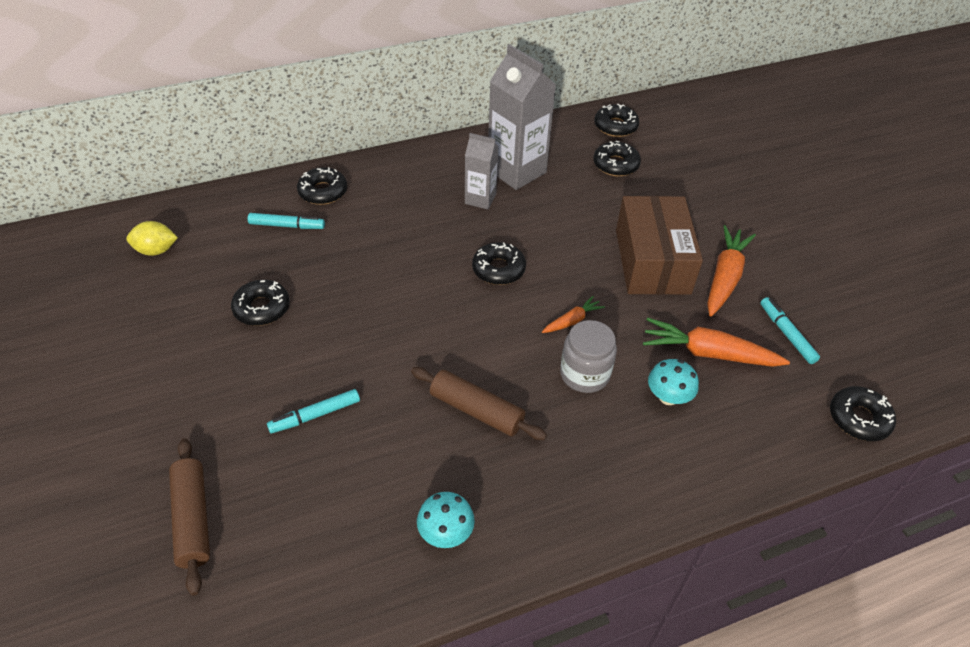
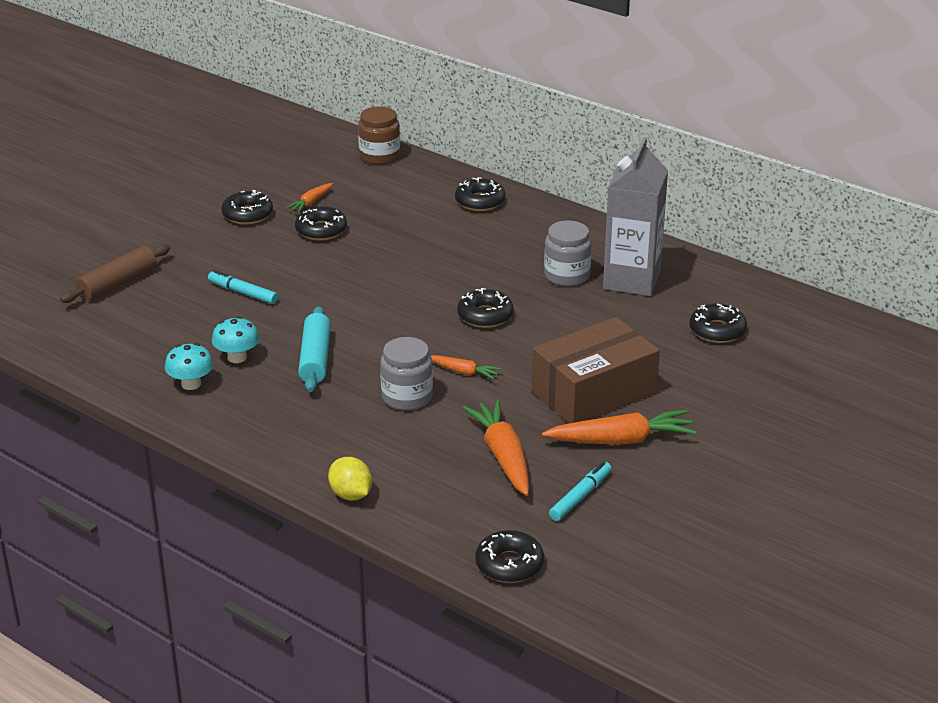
camera: 60 degrees right, 15 degrees down
yellow lemon [126,221,178,256] -> yellow lemon moved to [328,457,372,500]
turquoise marker [248,213,325,229] -> none
brown rolling pin [411,367,547,440] -> turquoise rolling pin [298,306,331,392]
grey carton [465,133,499,209] -> grey jar [544,221,592,286]
black donut [594,104,639,137] -> black donut moved to [221,190,273,225]
turquoise mushroom [648,359,699,405] -> turquoise mushroom moved to [212,316,259,363]
none -> orange carrot [286,183,333,213]
none -> brown jar [358,106,400,165]

